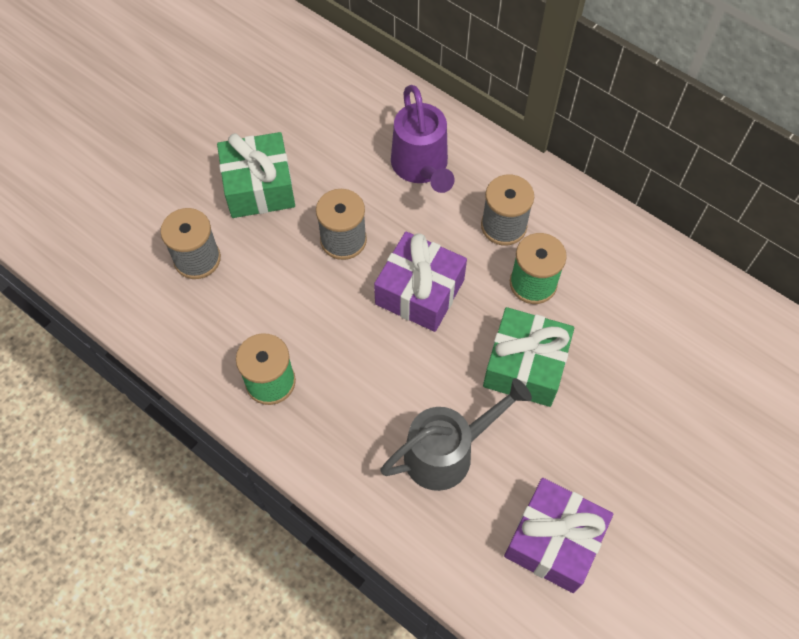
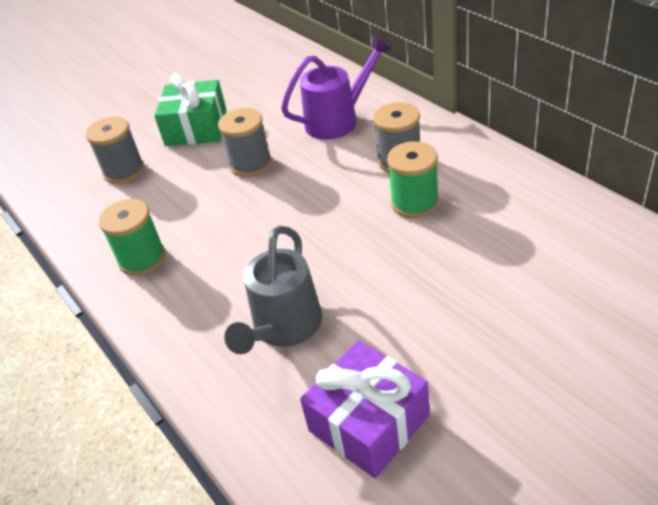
camera: 20 degrees right, 20 degrees down
purple gift [374,231,467,332] -> none
grey watering can [380,378,532,491] -> grey watering can turned 120 degrees clockwise [224,226,322,354]
purple watering can [391,85,455,193] -> purple watering can turned 120 degrees counterclockwise [281,37,391,140]
green gift [483,307,574,407] -> none

